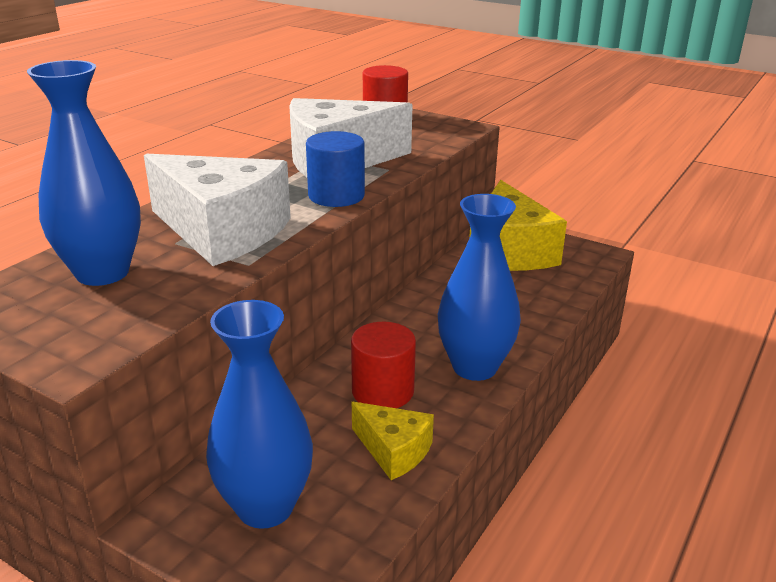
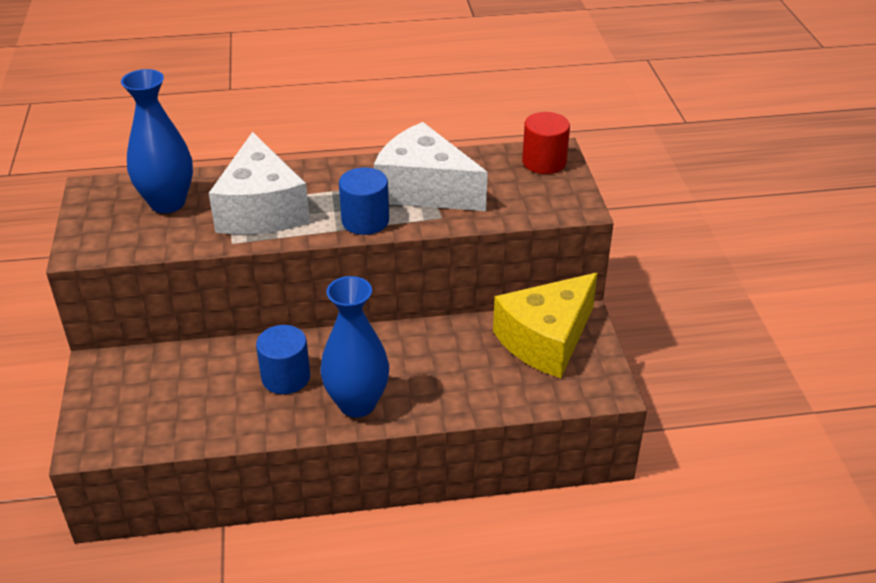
camera: 50 degrees right, 10 degrees up
blue vase [206,300,313,529] -> none
red cylinder [351,322,416,408] -> blue cylinder [256,325,310,394]
yellow cheese [352,402,434,480] -> none

